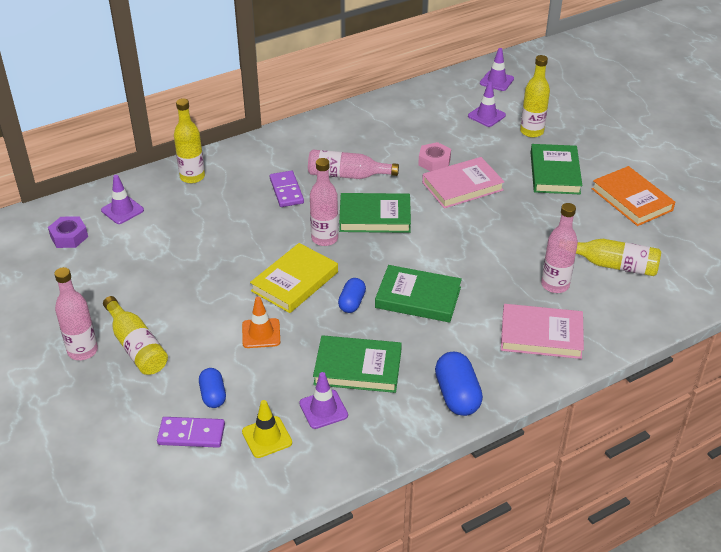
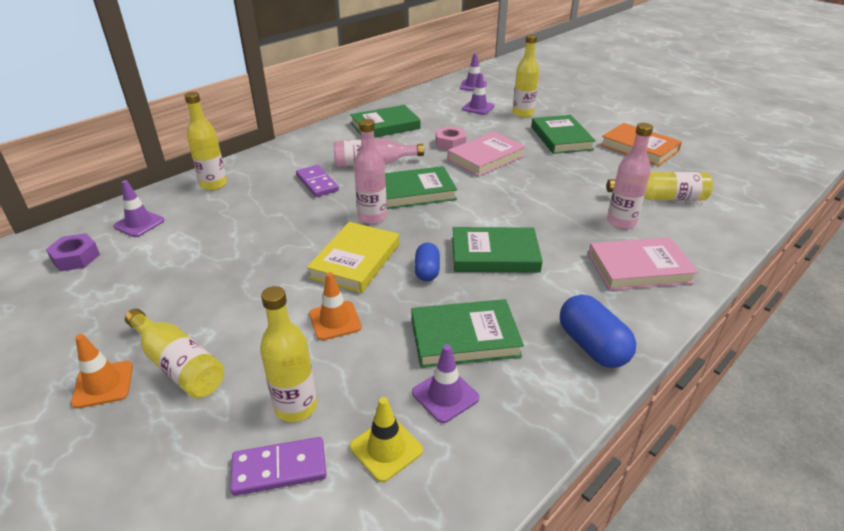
camera: 15 degrees left, 5 degrees down
pink bottle [54,267,98,360] -> orange traffic cone [71,334,133,409]
blue capsule [199,368,226,408] -> yellow bottle [260,286,317,422]
none -> green book [350,105,420,138]

